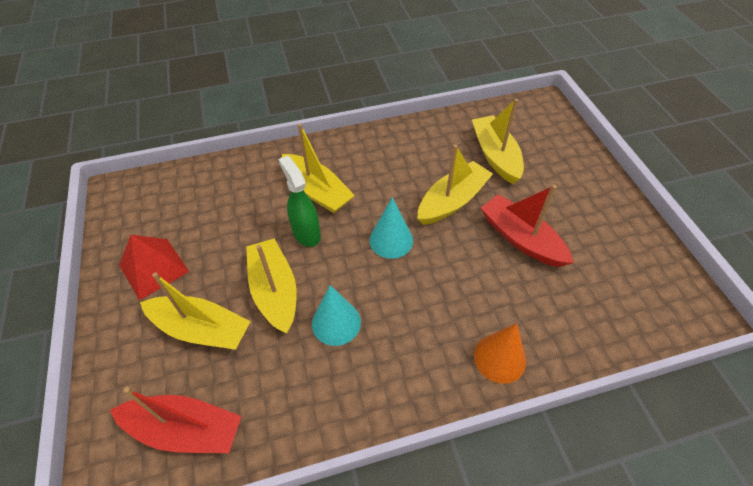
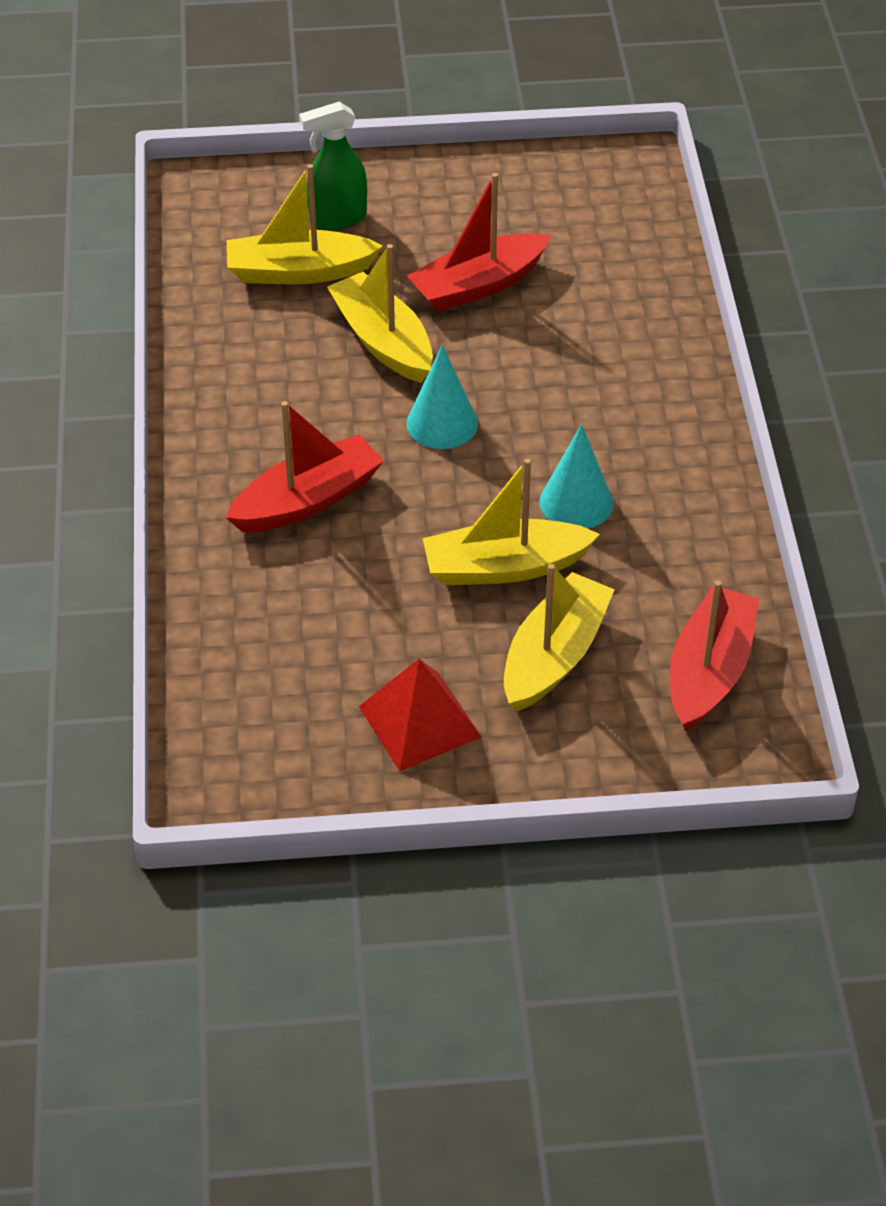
camera: 80 degrees left, 5 degrees down
green spray bottle [278,155,321,247] -> green spray bottle moved to [299,101,367,230]
yellow boat [282,123,355,213] -> red boat [226,401,384,532]
orange cone [474,323,526,384] -> none

